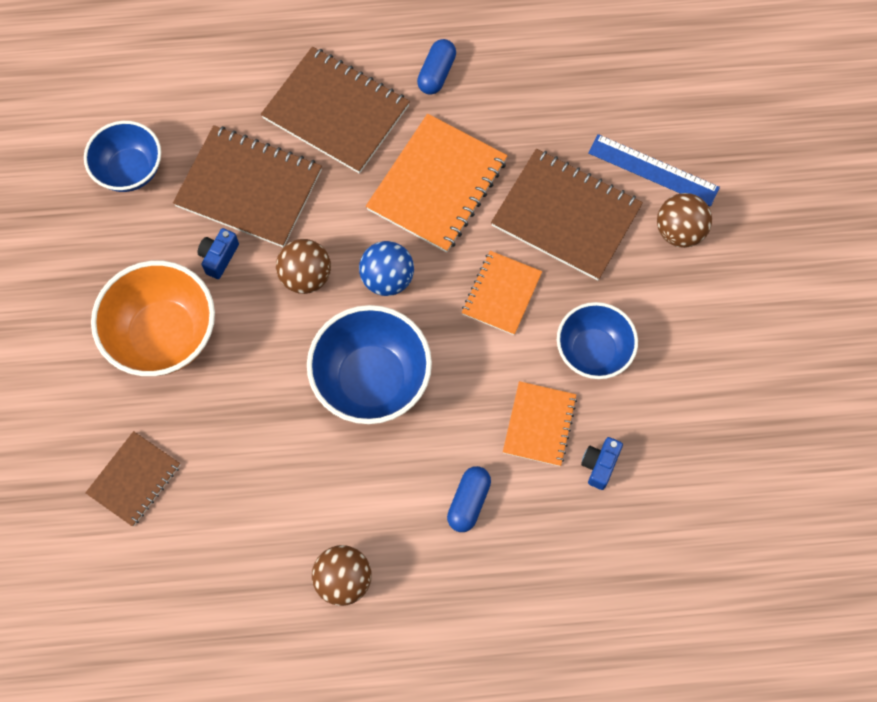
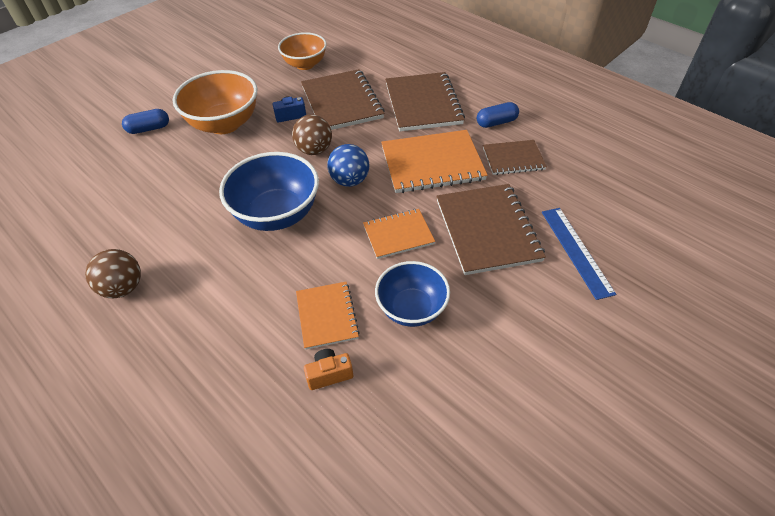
camera: 50 degrees right, 20 degrees down
blue bowl [84,121,161,192] -> orange bowl [278,32,327,70]
brown notebook [85,431,180,527] -> brown notebook moved to [483,140,547,175]
blue capsule [447,466,491,532] -> blue capsule moved to [122,109,169,134]
orange notebook [503,381,577,466] -> orange notebook turned 75 degrees counterclockwise [296,282,360,350]
blue camera [581,437,623,490] -> orange camera [304,349,353,390]
brown ball [657,193,712,248] -> none

